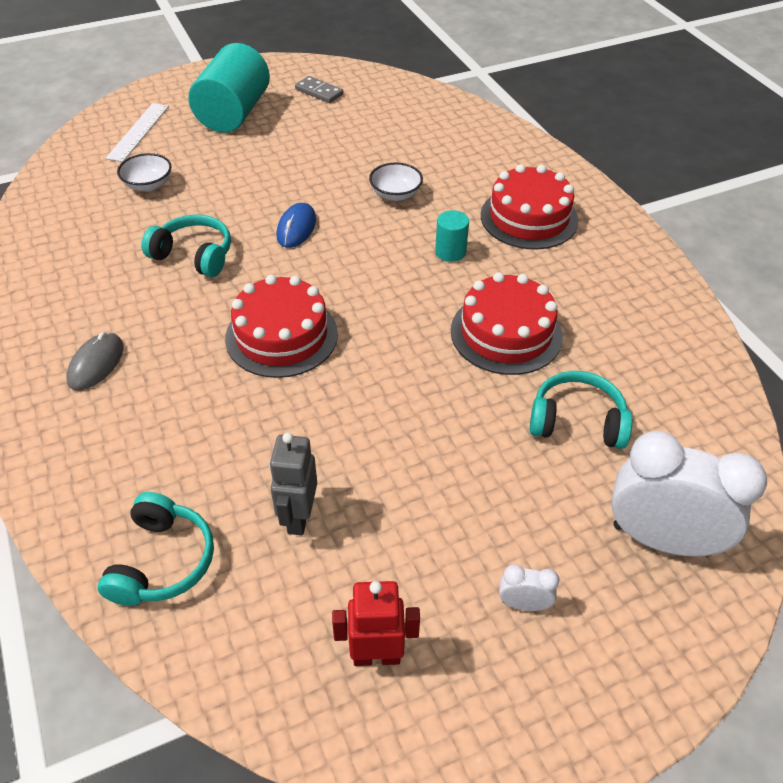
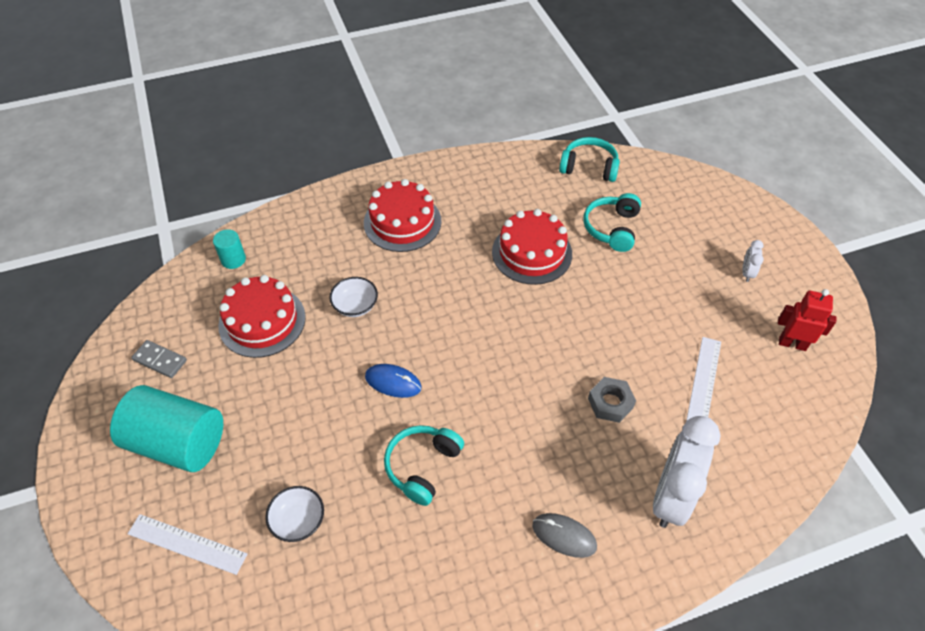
camera: 85 degrees left, 5 degrees up
turquoise headphones [98,492,214,606] -> turquoise headphones moved to [559,137,620,182]
red cake [225,275,338,378] -> red cake moved to [218,275,306,358]
grey robot [269,433,317,536] -> white ruler [686,337,721,422]
grey domino [295,76,344,103] -> grey domino turned 75 degrees clockwise [131,340,187,378]
red robot [332,581,420,666] -> red robot turned 105 degrees clockwise [778,289,837,351]
turquoise cylinder [435,210,469,262] -> turquoise cylinder moved to [213,229,246,269]
white clock [611,431,767,557] -> white clock moved to [653,416,721,528]
none -> grey nut [588,377,636,423]

